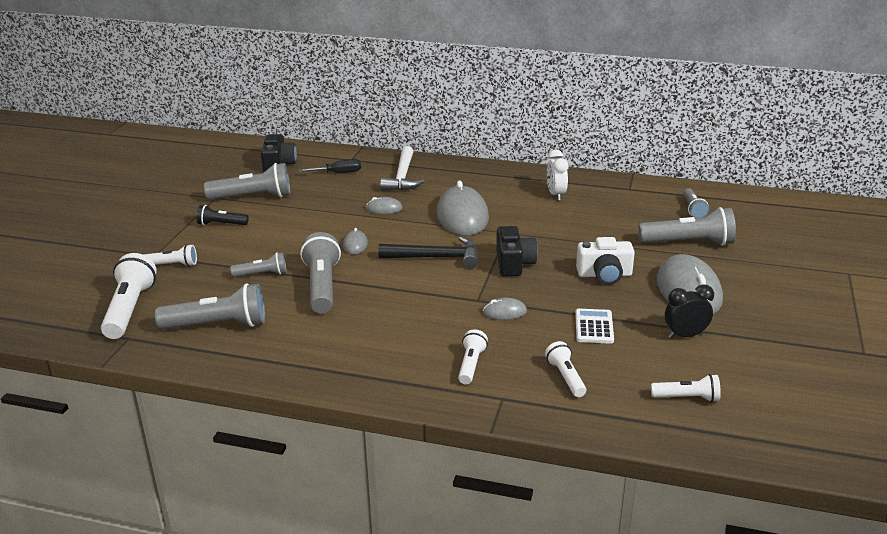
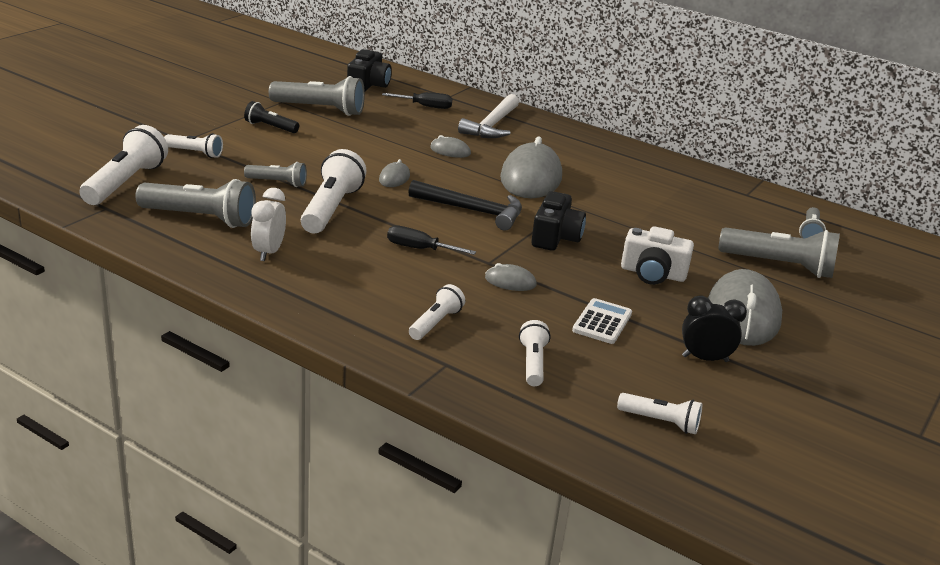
camera: 15 degrees right, 0 degrees up
grey flashlight [300,232,341,313] -> white flashlight [301,149,366,234]
white clock [547,150,568,201] -> white clock moved to [251,188,286,261]
none -> black screwdriver [387,225,476,255]

